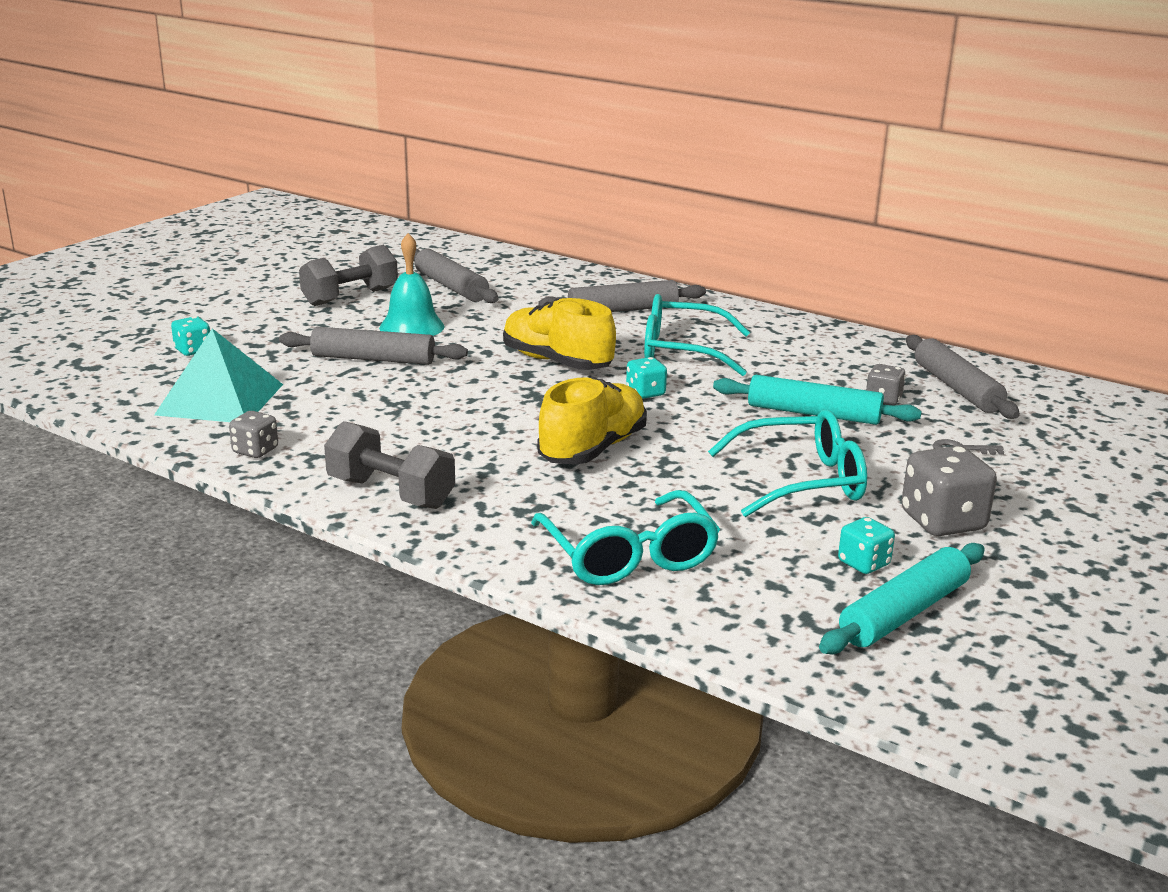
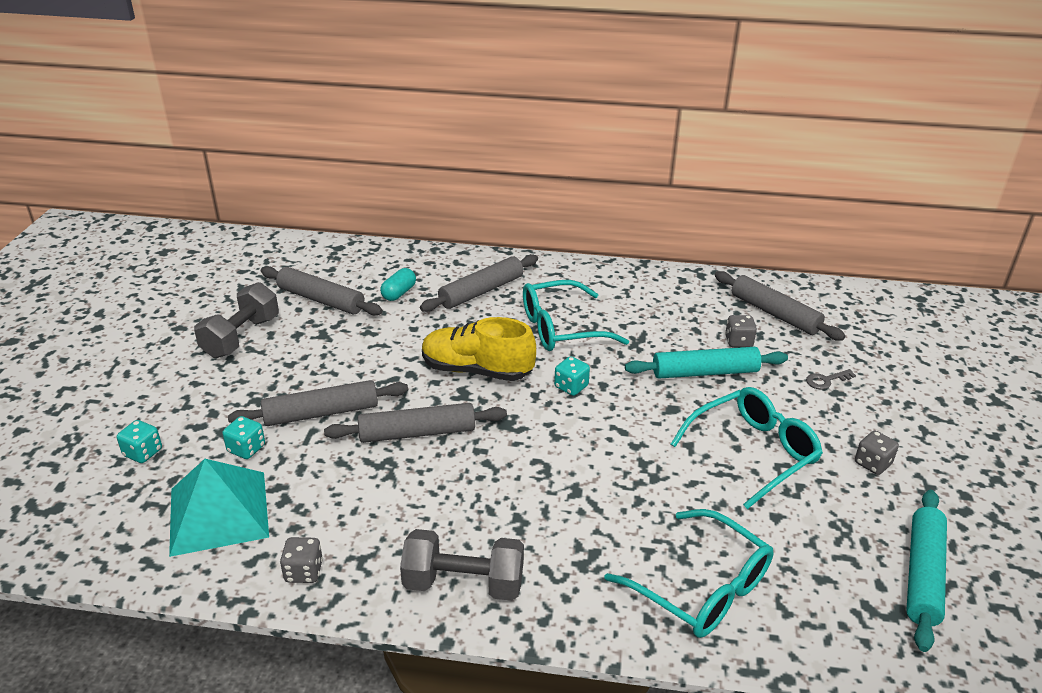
camera: 25 degrees left, 10 degrees up
turquoise bell [379,233,445,336] -> none
yellow shoe [537,377,647,465] -> none
turquoise dice [838,517,895,574] -> turquoise dice moved to [222,416,265,459]
grey dice [901,446,997,536] -> grey dice [855,431,899,475], size x0.57
none -> grey rolling pin [324,403,507,443]
none -> turquoise capsule [380,268,416,301]

